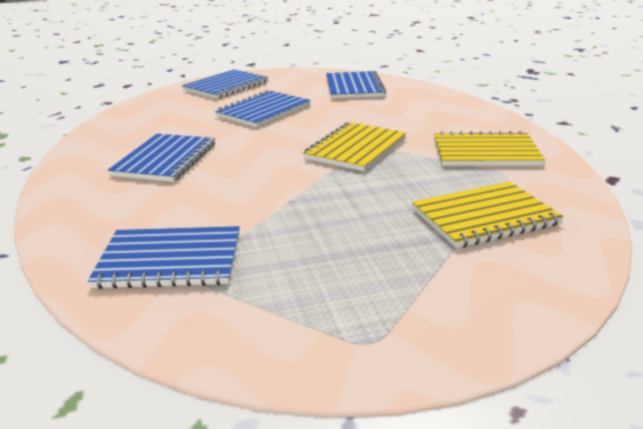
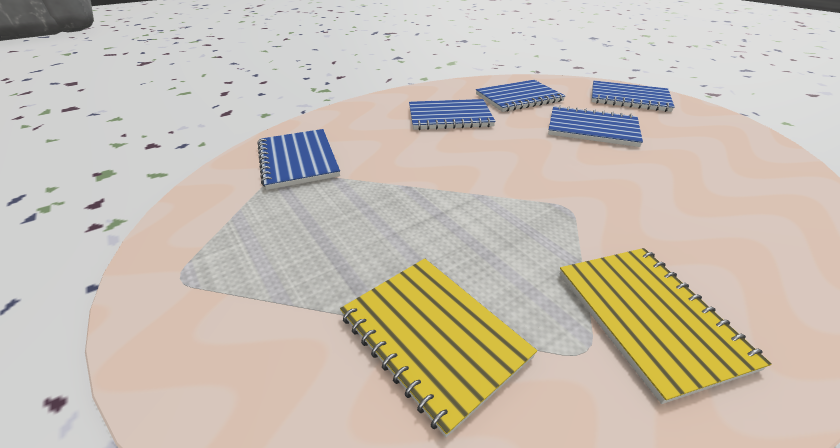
camera: 70 degrees right, 10 degrees up
yellow notebook [303,122,406,171] -> none
blue notebook [326,71,386,99] -> blue notebook moved to [476,80,565,112]

